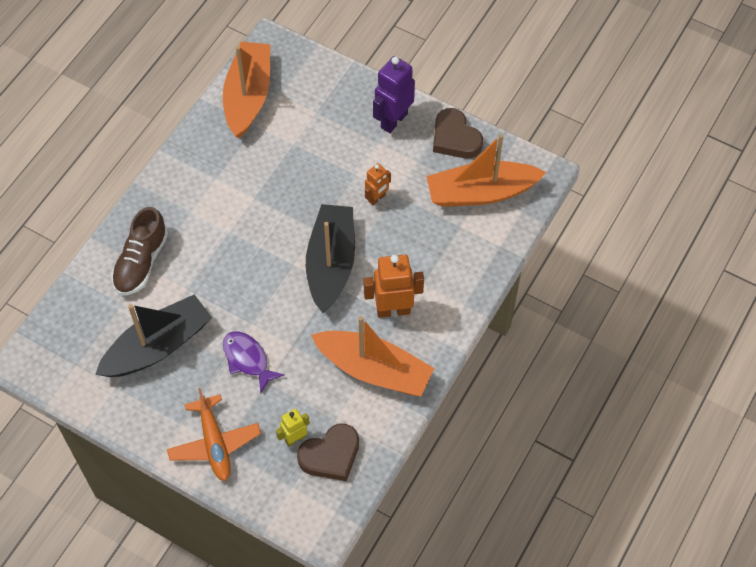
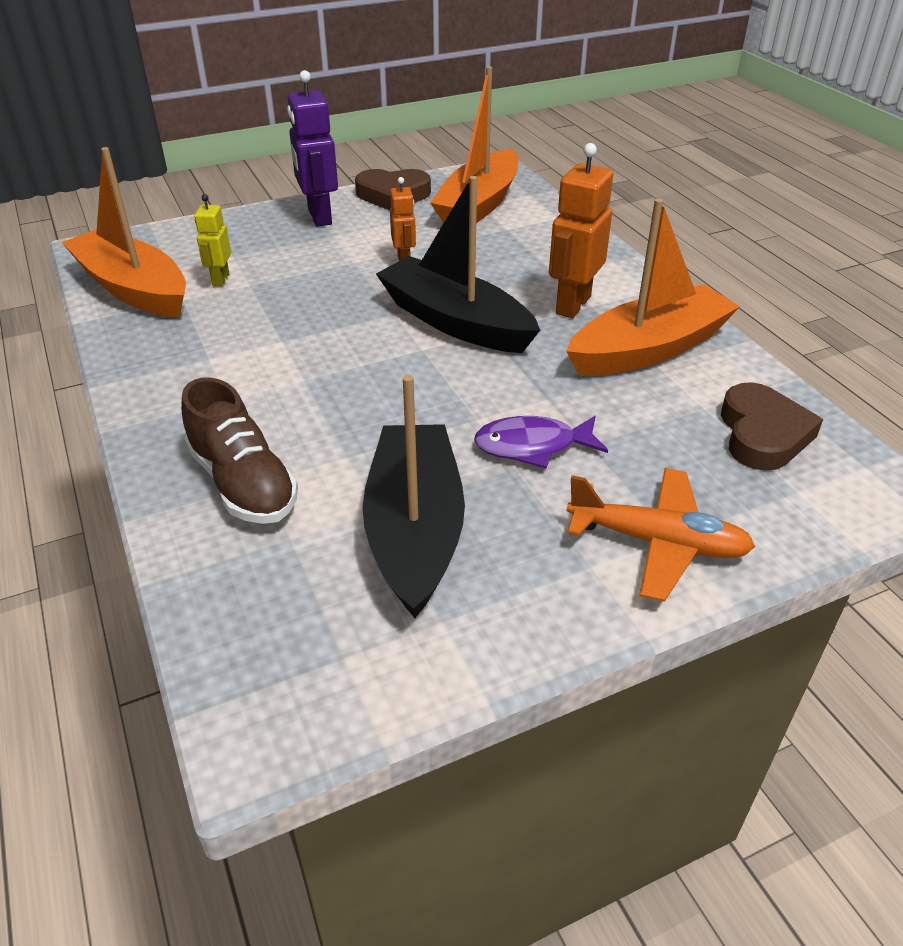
camera: 55 degrees left, 20 degrees down
yellow robot [276,409,310,447] -> yellow robot moved to [194,194,231,286]

